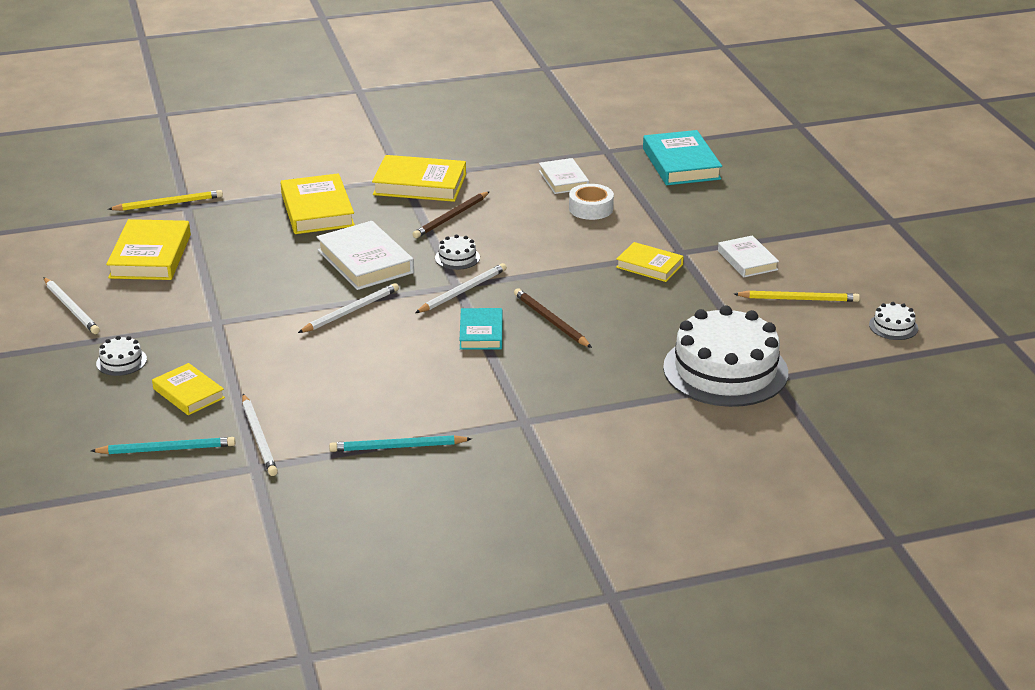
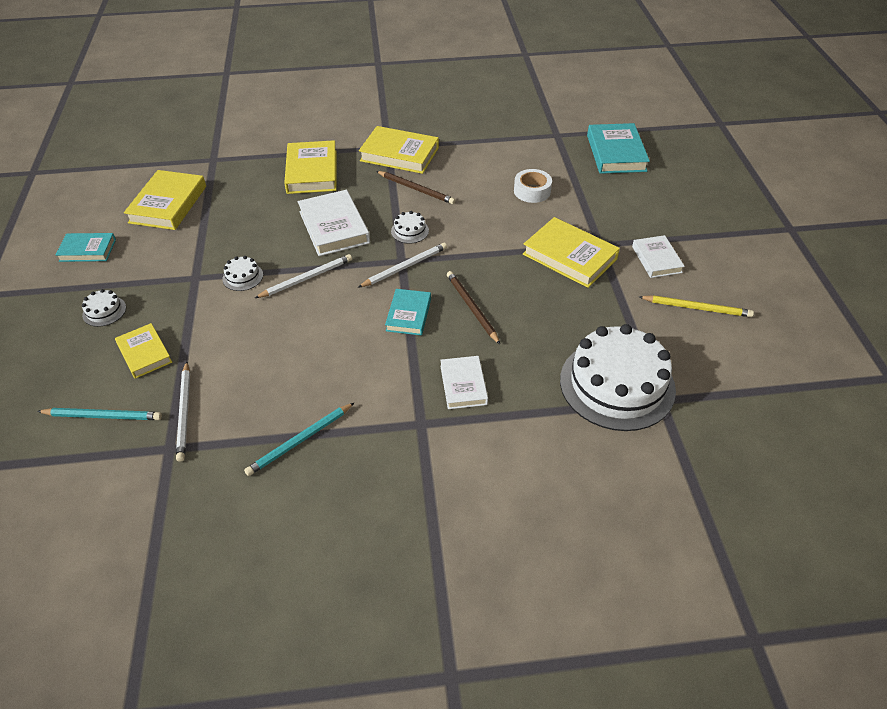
camera: 10 degrees right, 15 degrees up
white pencil [44,277,100,334] -> turquoise book [56,233,116,262]
yellow pencil [108,190,223,211] -> none
turquoise pencil [329,435,472,452] -> turquoise pencil turned 45 degrees counterclockwise [244,402,355,476]
brown pencil [412,191,490,238] -> brown pencil turned 105 degrees counterclockwise [376,171,455,204]
white book [539,158,589,194] -> white book moved to [440,356,488,409]
yellow book [616,242,684,282] -> yellow book [523,217,620,288], size x1.62
white cake [869,302,918,340] -> white cake moved to [222,256,263,291]

